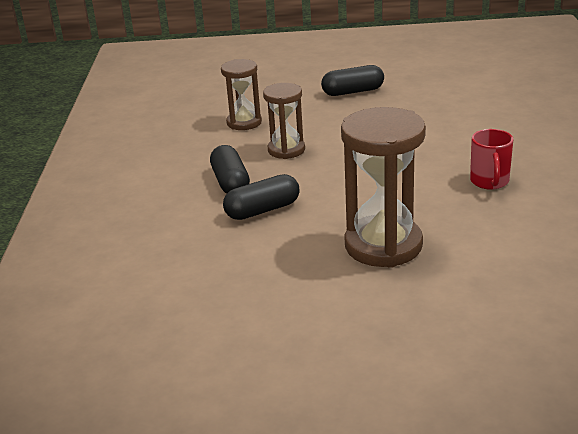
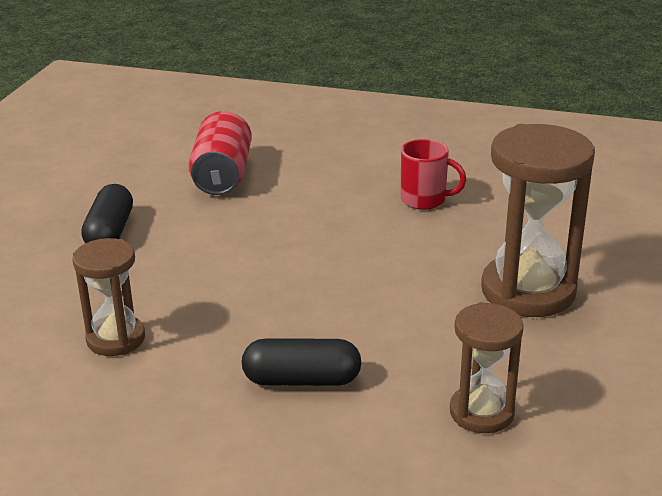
camera: 75 degrees left, 0 degrees up
black capsule [223,174,299,220] -> none
brown hourglass [263,83,305,159] -> brown hourglass moved to [450,302,524,433]
none -> red can [189,111,252,195]

